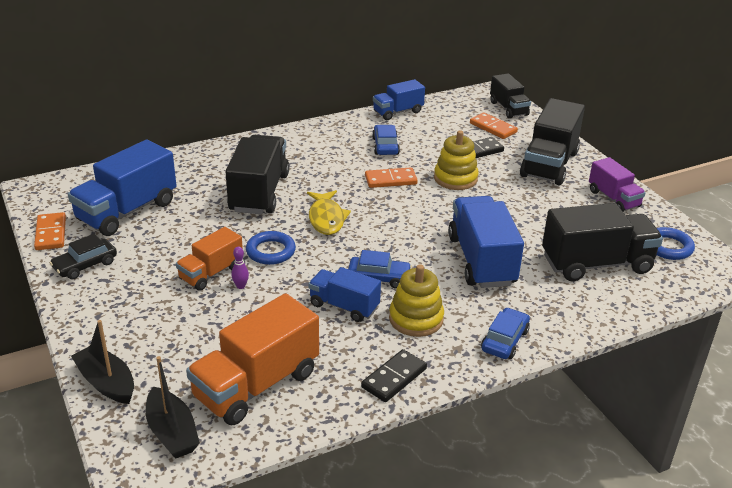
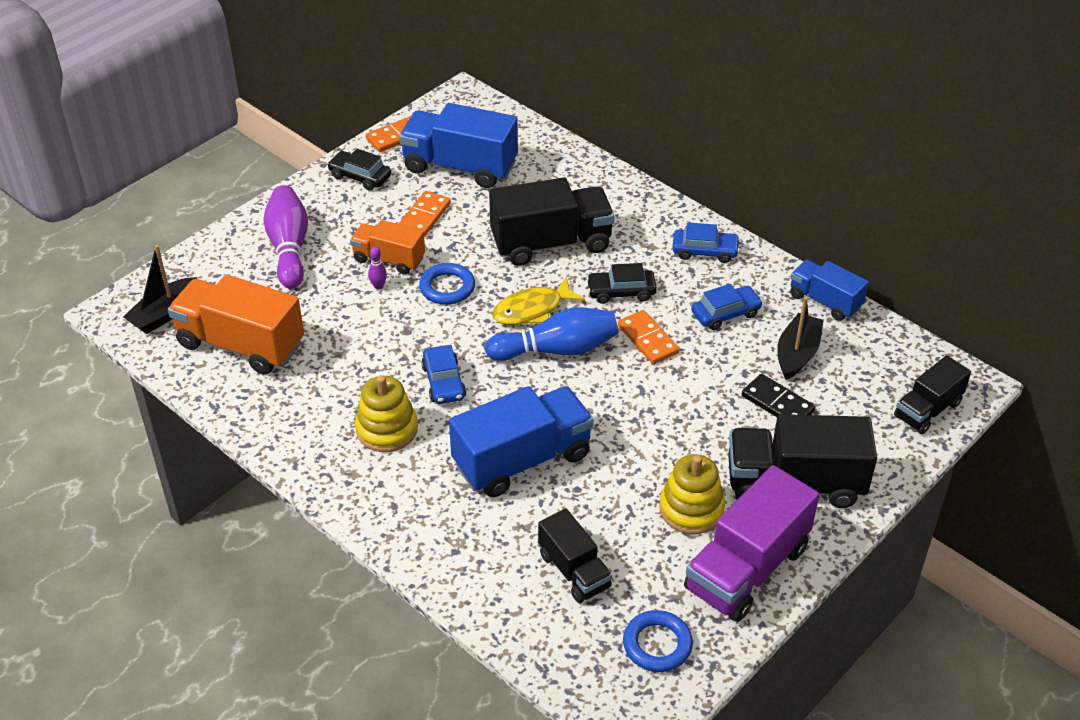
camera: 70 degrees right, 10 degrees up
black boat [71,320,134,404] -> black boat moved to [777,297,824,380]
blue truck [308,267,381,322] -> none
black domino [361,349,427,402] -> none
yellow stacking toy [434,130,479,190] -> yellow stacking toy moved to [659,454,725,534]
orange domino [470,112,518,139] -> orange domino moved to [398,191,451,237]
blue car [481,308,530,359] -> blue car moved to [672,222,740,263]
black truck [542,203,663,281] -> black truck [538,509,612,603], size x0.59
purple truck [589,157,646,212] -> purple truck [684,465,819,622], size x1.69
none -> purple bowling pin [263,185,308,289]
none -> blue bowling pin [485,307,618,361]
none -> black car [586,263,657,304]

